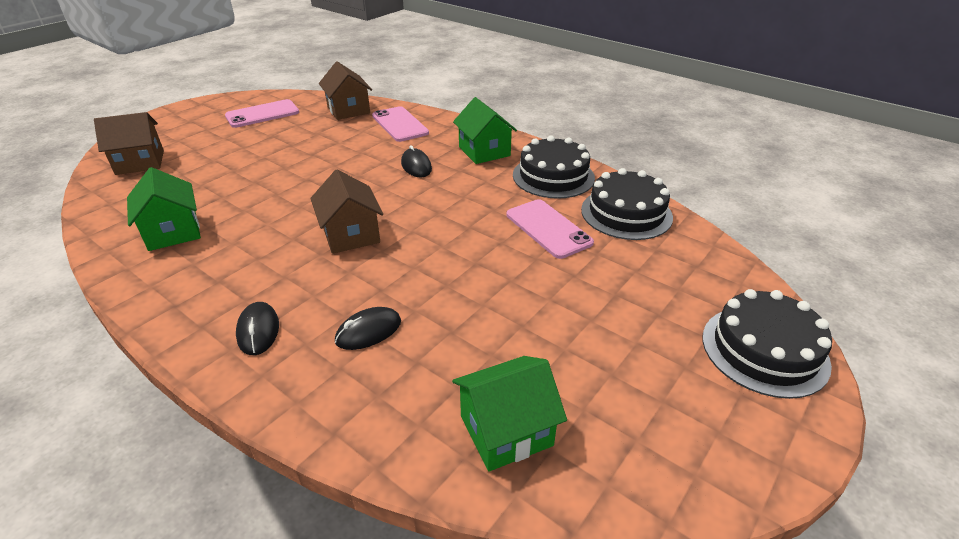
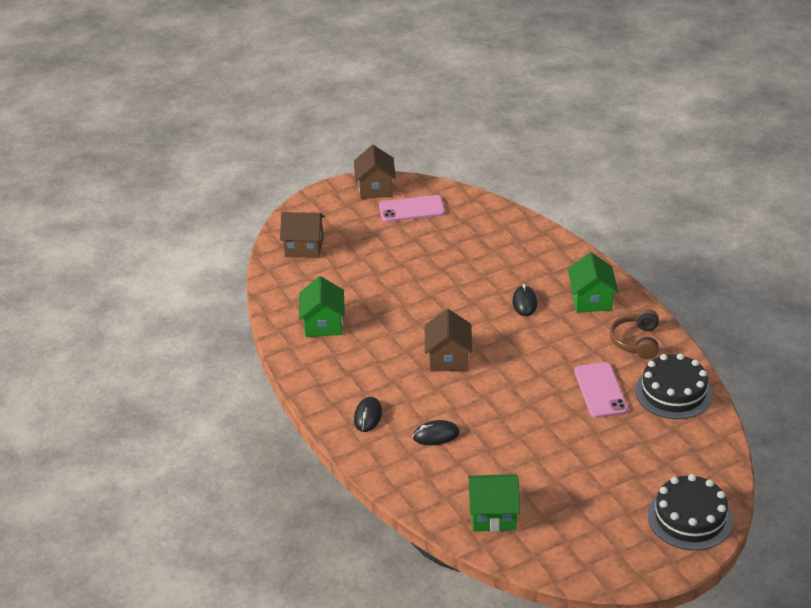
camera: 25 degrees right, 0 degrees up
brown house [319,61,372,120] -> brown house moved to [354,145,396,199]
pink phone [372,106,429,142] -> none
black cake [513,136,595,199] -> brown headphones [610,309,659,359]

